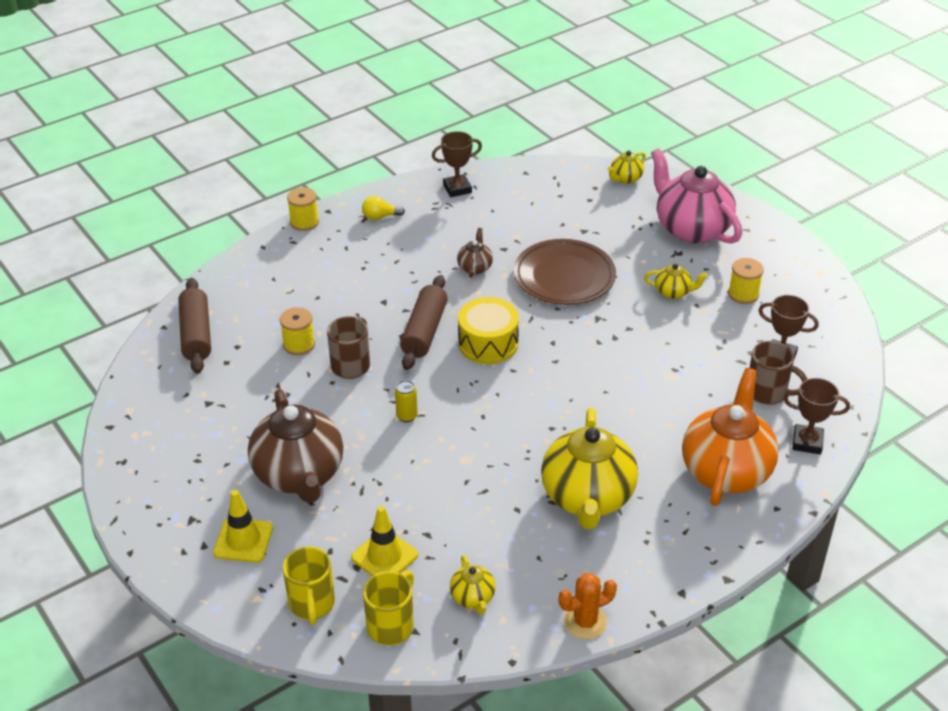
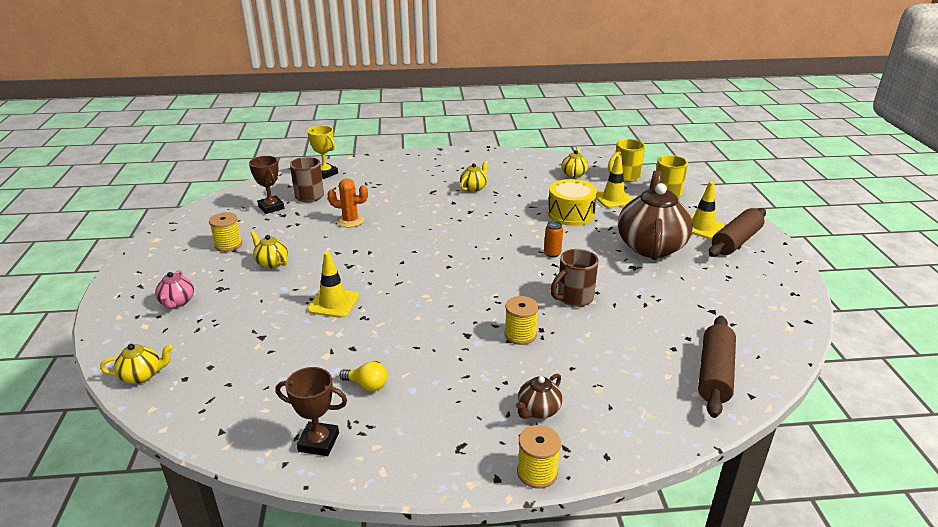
camera: 150 degrees left, 10 degrees down
yellow spool [280,307,315,355] -> yellow spool moved to [504,296,539,345]
yellow light bulb [362,196,405,220] -> yellow light bulb moved to [339,361,387,392]
yellow can [395,380,418,422] -> orange can [544,221,563,258]
brown rolling pin [400,275,448,370] -> brown rolling pin moved to [708,208,766,257]
brown teapot [457,228,493,278] -> brown teapot moved to [516,374,562,419]
yellow drum [458,297,519,364] -> yellow drum moved to [548,179,597,226]
brown plate [514,239,616,305] -> yellow traffic cone [307,251,359,318]
yellow teapot [541,408,638,529] -> yellow teapot [460,160,488,192], size x0.45
orange cactus [558,573,617,639] -> orange cactus moved to [328,179,368,227]
pink teapot [651,148,742,244] -> pink teapot [155,270,194,309], size x0.45
orange teapot [682,368,779,506] -> none
brown trophy [784,378,850,454] -> yellow trophy [307,125,338,179]

